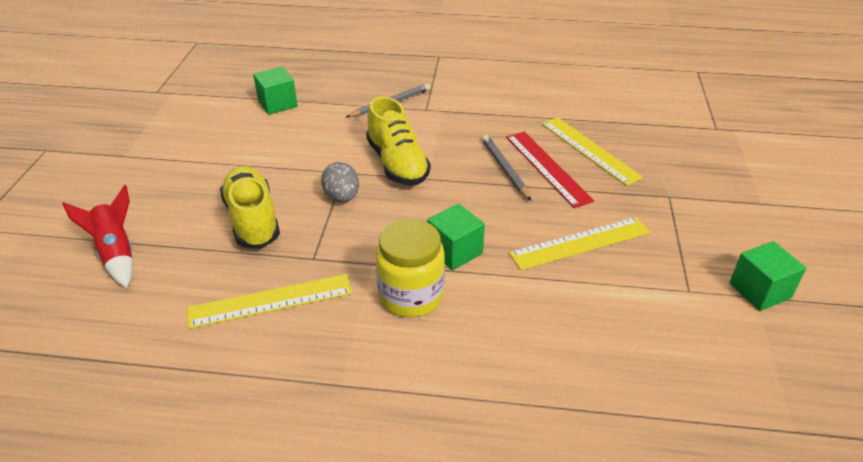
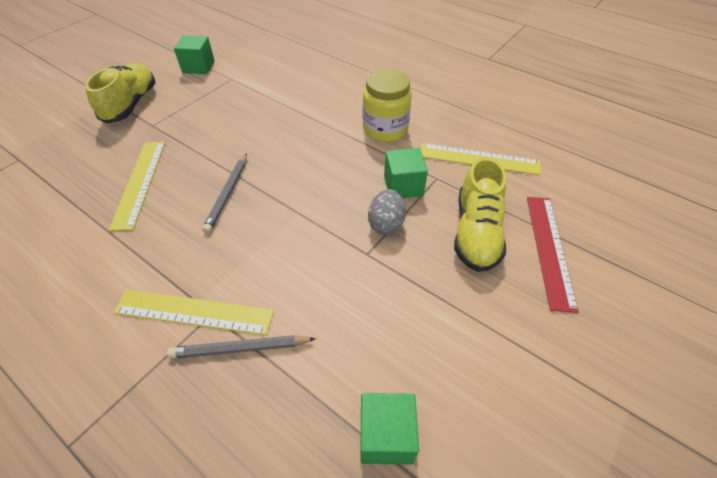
camera: 150 degrees left, 10 degrees up
red rocket [63,185,133,288] -> none
yellow shoe [366,96,431,186] -> yellow shoe moved to [85,63,155,124]
green cube [427,203,485,270] -> green cube moved to [384,148,428,198]
red ruler [506,131,594,208] -> red ruler moved to [527,197,579,313]
yellow ruler [509,217,650,270] -> yellow ruler moved to [113,290,274,335]

